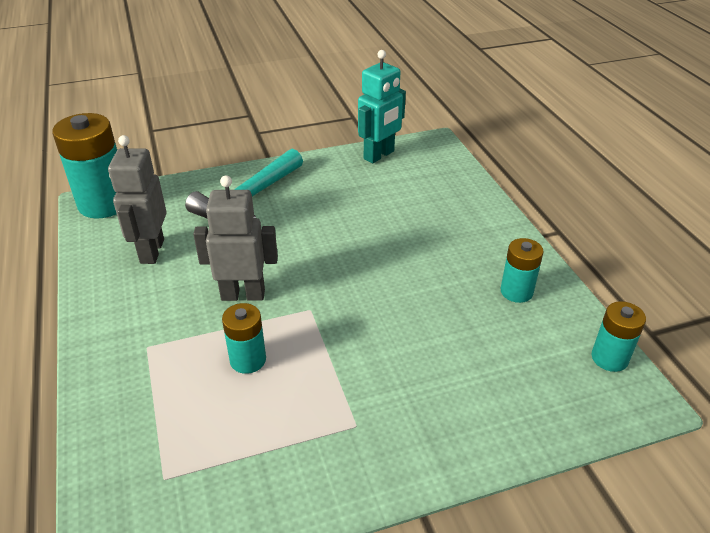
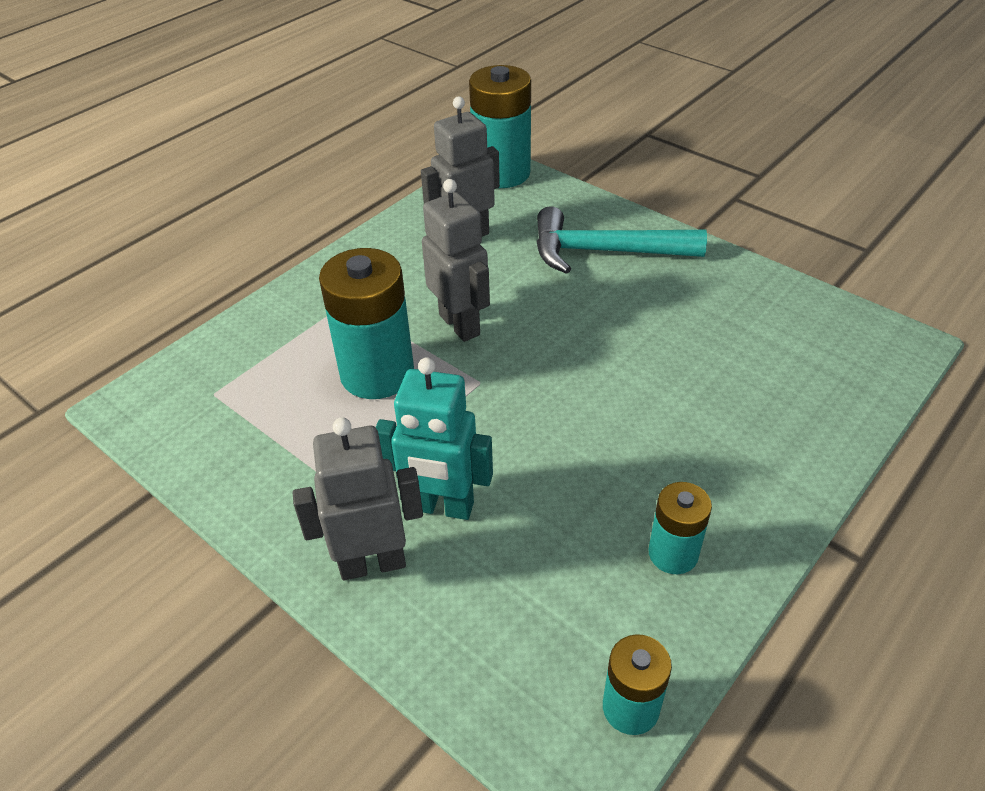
camera: 60 degrees right, 5 degrees up
turquoise battery [222,303,266,374] -> turquoise battery [319,248,414,399], size x1.82
turquoise robot [358,50,406,163] -> turquoise robot moved to [376,357,493,520]
none -> grey robot [293,417,423,580]

